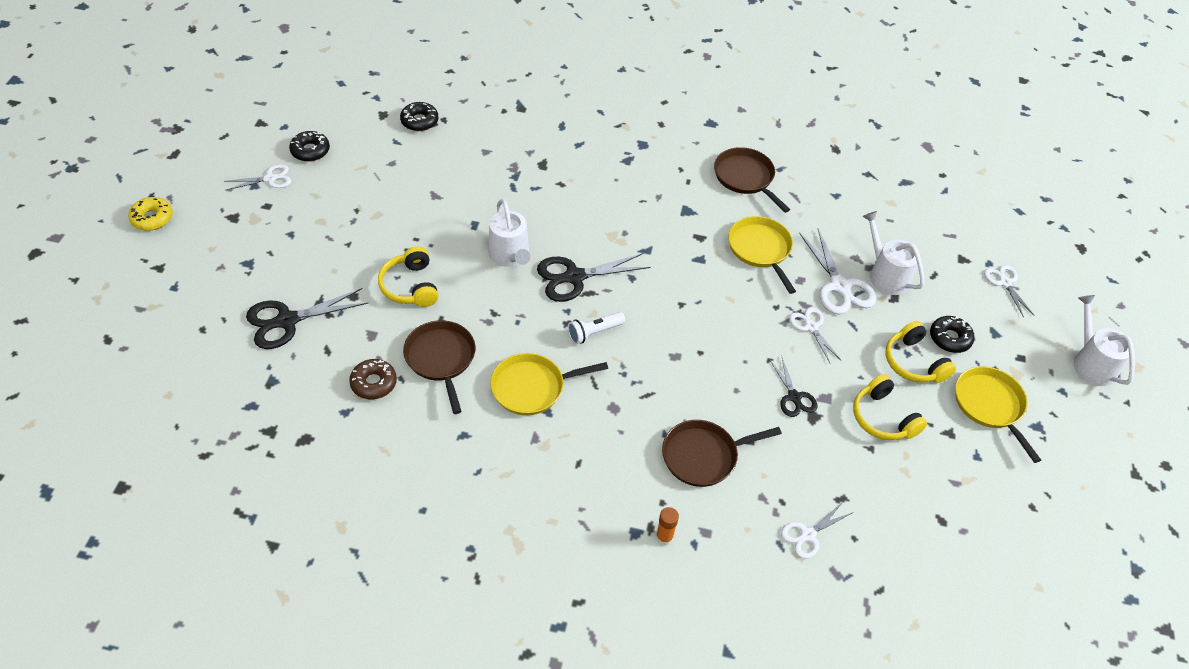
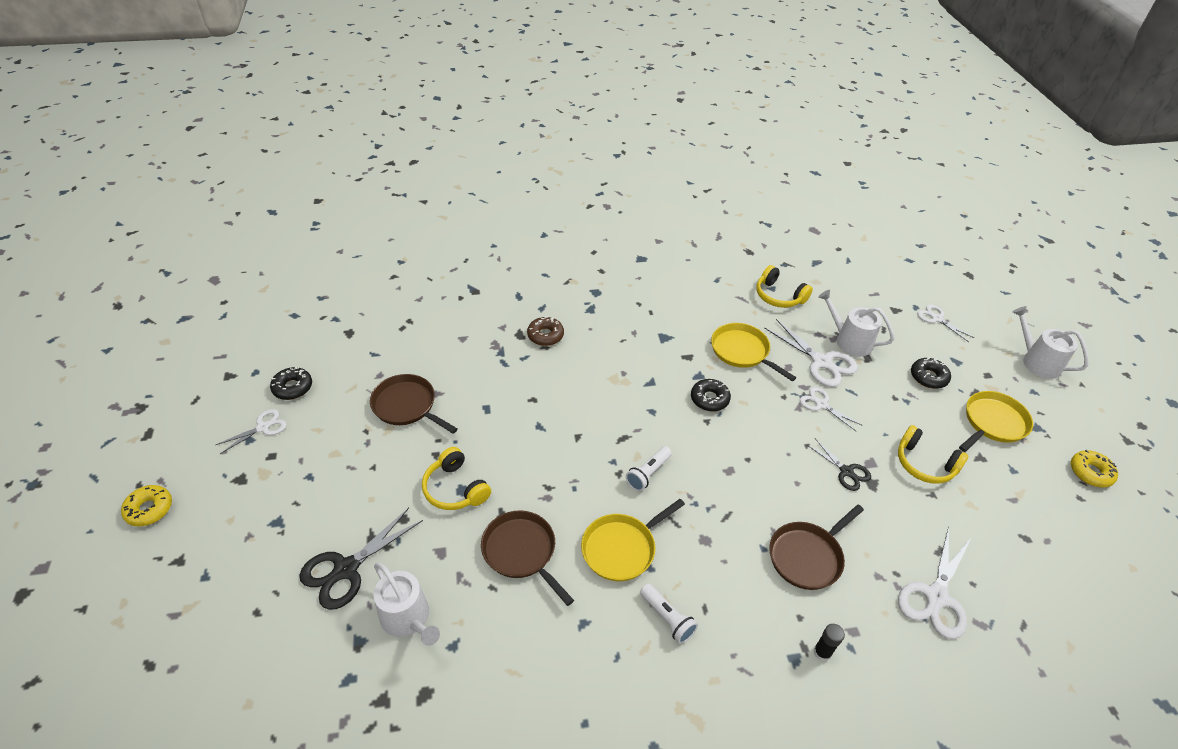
camera: 20 degrees left, 5 degrees down
brown donut [349,359,397,399] -> brown donut moved to [527,316,564,346]
black donut [400,102,438,131] -> black donut moved to [691,379,731,412]
white watering can [488,199,530,267] -> white watering can moved to [374,563,440,646]
black scissors [537,253,651,302] -> none
orange glue stick [656,507,679,546] -> black glue stick [813,624,845,661]
brown pan [714,147,790,213] -> brown pan moved to [370,374,458,434]
white scissors [781,502,852,559] -> white scissors [898,527,972,639], size x1.66
yellow headphones [885,321,956,383] -> yellow headphones moved to [756,265,813,308]
yellow pan [955,366,1041,463] -> yellow pan turned 90 degrees clockwise [959,391,1033,452]
none -> white flashlight [640,584,698,644]
none -> yellow donut [1071,450,1118,487]

